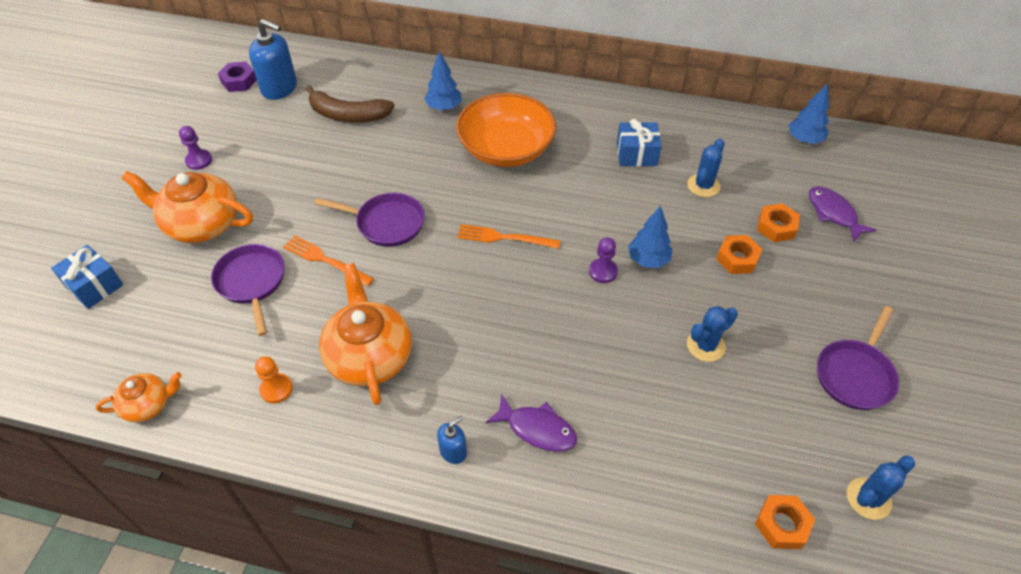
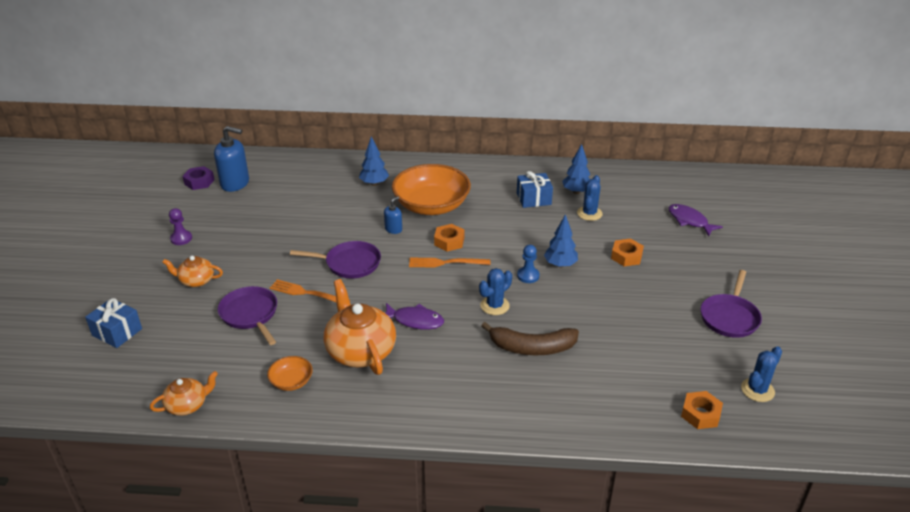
camera: 10 degrees left, 15 degrees down
orange teapot [122,171,253,243] -> orange teapot [162,256,223,287], size x0.55
orange pawn [255,356,293,404] -> orange bowl [267,356,313,391]
brown banana [306,85,395,123] -> brown banana moved to [481,322,579,356]
blue soap dispenser [437,416,467,464] -> blue soap dispenser moved to [384,196,402,234]
purple fish [485,393,577,452] -> purple fish moved to [385,303,444,330]
purple pawn [589,237,618,283] -> blue pawn [517,245,540,283]
blue cactus [687,306,738,362] -> blue cactus moved to [479,268,512,315]
orange nut [757,203,800,242] -> orange nut moved to [434,224,464,251]
blue tree [789,84,829,144] -> blue tree moved to [562,144,590,194]

